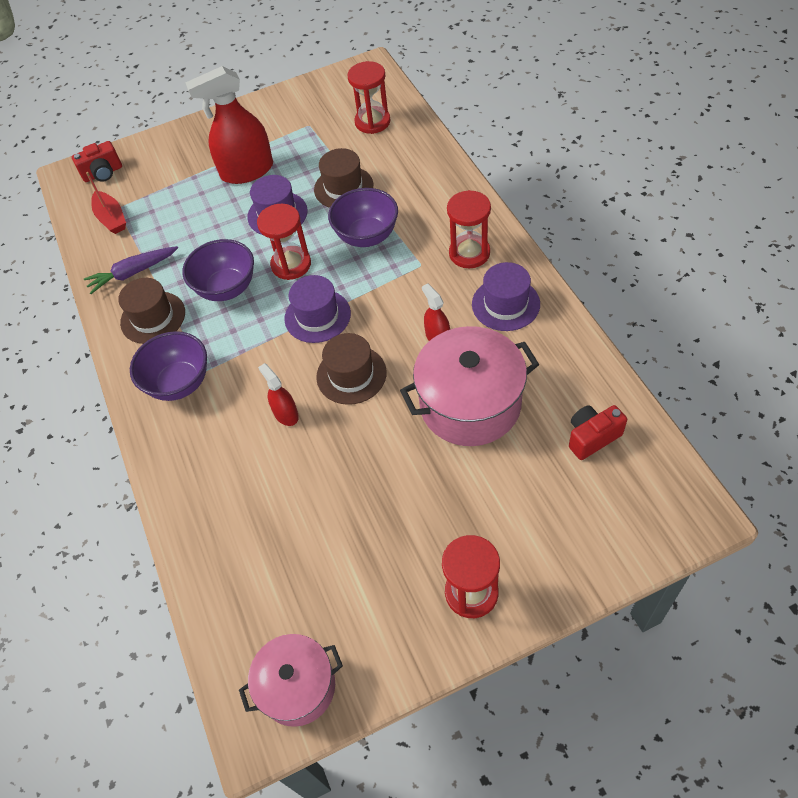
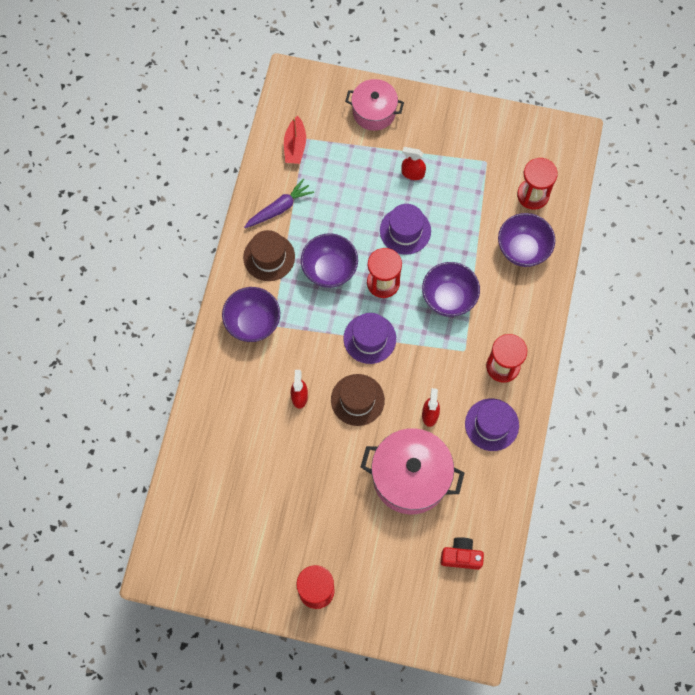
camera: 30 degrees right, 15 degrees up
red camera [72,141,122,182] -> none
purple carrot [84,246,178,294] -> purple carrot turned 135 degrees clockwise [244,179,314,228]
red spray bottle [185,66,273,184] -> red spray bottle [401,147,426,180], size x0.49
pink pot [239,634,343,727] -> pink pot moved to [345,79,404,131]
brown hat [314,148,373,208] -> none
none -> purple bowl [498,213,555,267]

